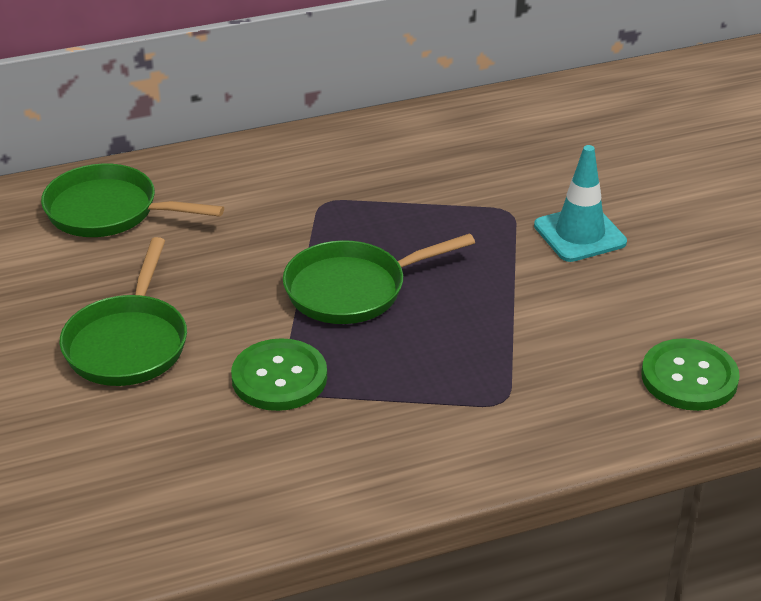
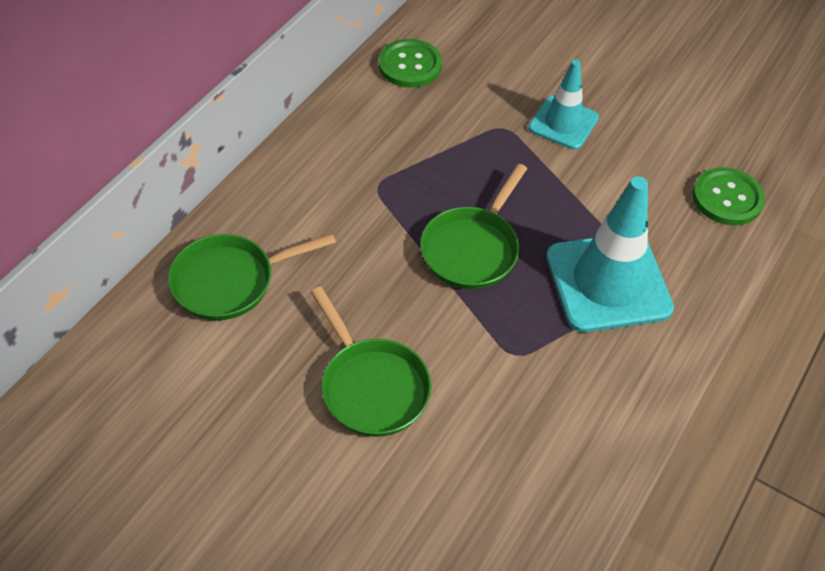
camera: 40 degrees left, 15 degrees up
green button [231,338,327,411] -> green button moved to [379,39,442,88]
none -> turquoise traffic cone [546,176,674,332]

